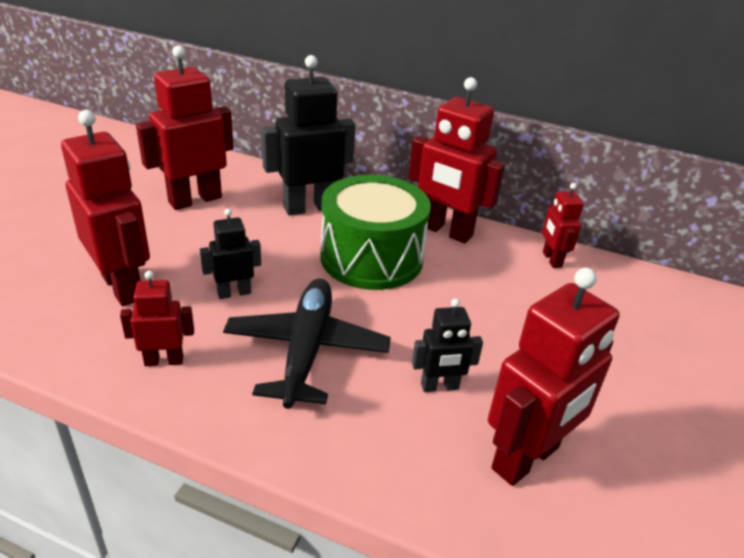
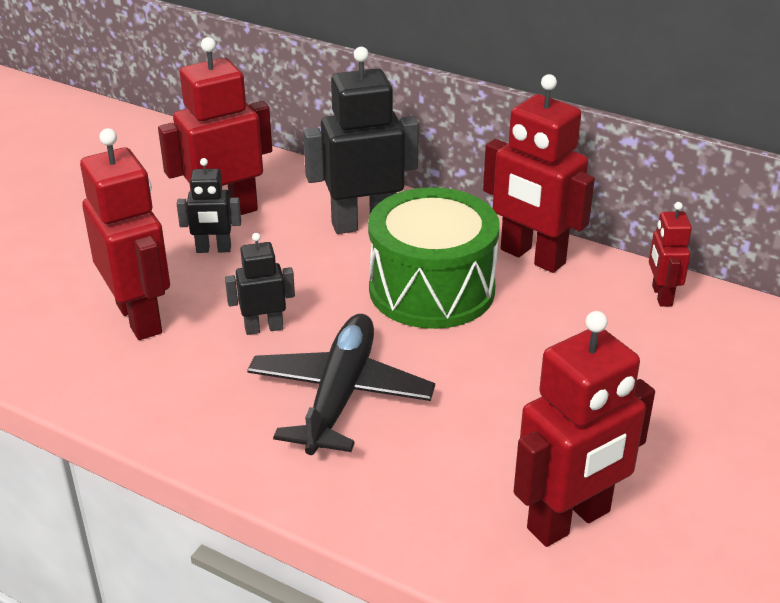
camera: 10 degrees right, 0 degrees up
red robot [120,271,194,366] -> none
black robot [412,298,483,392] -> black robot moved to [177,158,241,253]

